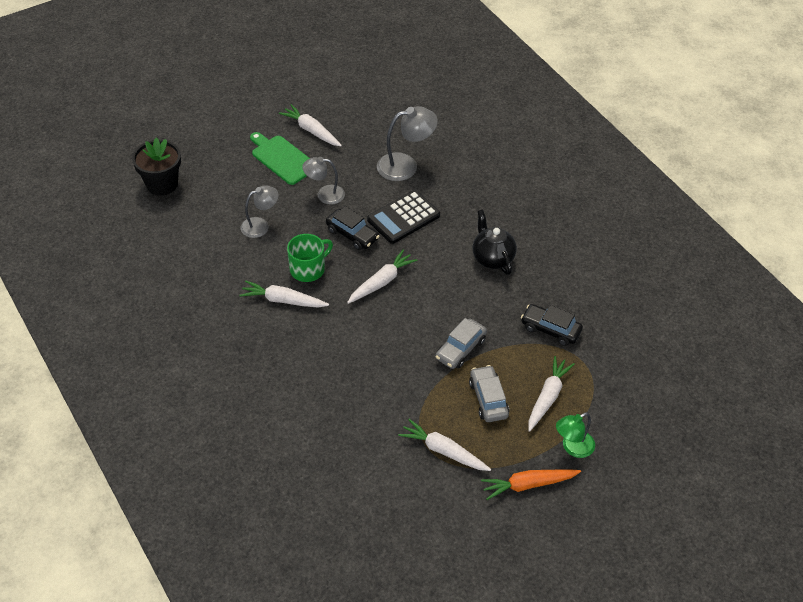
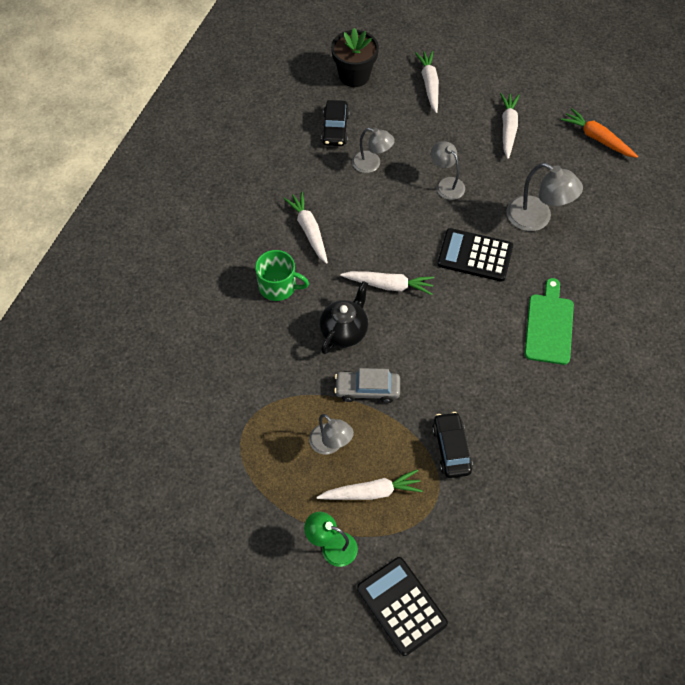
camera: 55 degrees right, 10 degrees up
green cutting board [250,132,310,185] -> green cutting board moved to [524,278,574,365]
green mug [287,234,333,282] -> green mug moved to [255,250,309,301]
black car [326,206,380,250] -> black car moved to [321,100,350,146]
white carrot [398,419,491,471] -> white carrot moved to [415,51,439,113]
grey car [469,365,509,422] -> grey lamp [309,414,354,455]
black teapot [472,209,517,275] -> black teapot moved to [319,281,368,354]
orange carrot [481,469,581,500] -> orange carrot moved to [561,108,638,158]
none -> black calculator [357,557,448,656]

